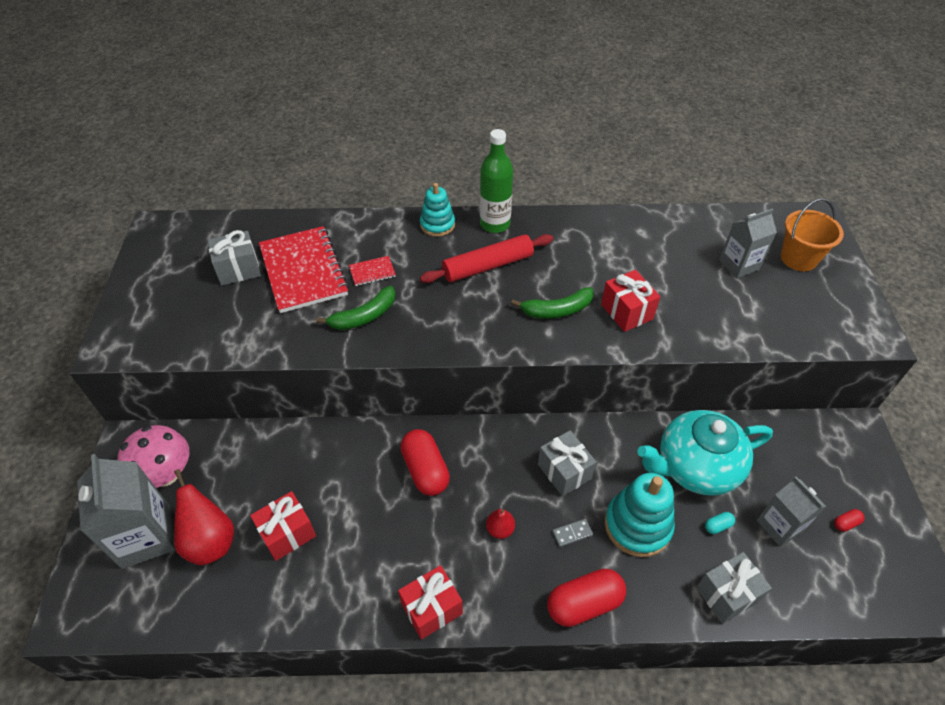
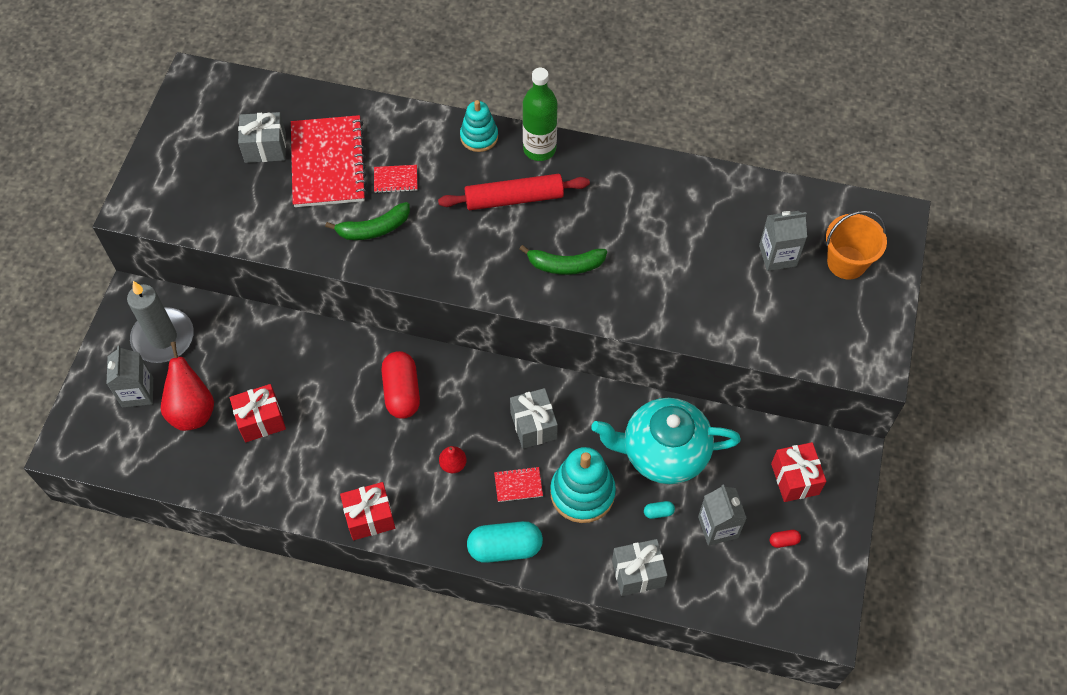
camera: 15 degrees right, 10 degrees up
grey carton [78,454,176,569] -> grey carton [106,345,153,408], size x0.63
pink mushroom [117,425,189,488] -> grey candle [127,281,194,363]
red capsule [547,569,626,627] -> turquoise capsule [467,521,543,563]
grey domino [552,519,593,547] -> red notebook [494,467,543,502]
red gift [601,270,660,332] -> red gift moved to [771,442,826,502]

